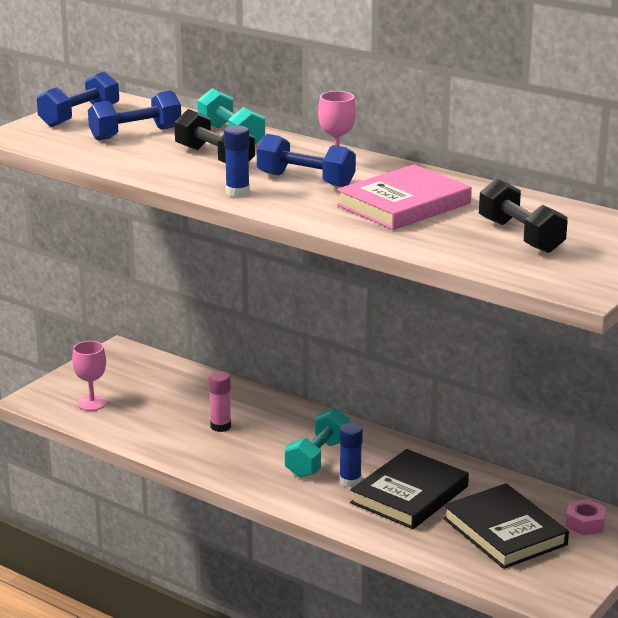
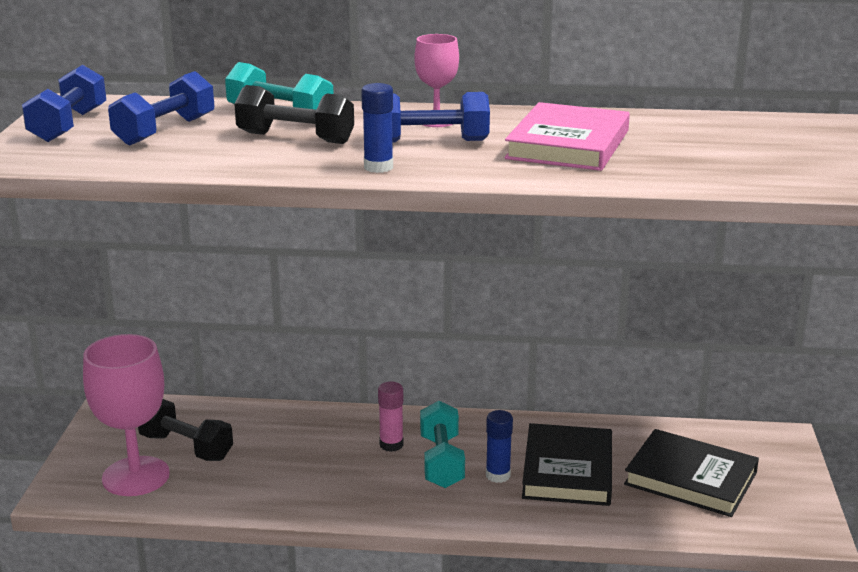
camera: 30 degrees left, 0 degrees up
pink goblet [72,341,107,411] -> pink goblet [83,334,170,496], size x1.85
pink glue stick [209,371,231,432] -> pink glue stick moved to [378,382,404,452]
black dumbbell [479,179,568,253] -> black dumbbell moved to [138,399,233,461]
pink nut [565,499,606,535] -> none

